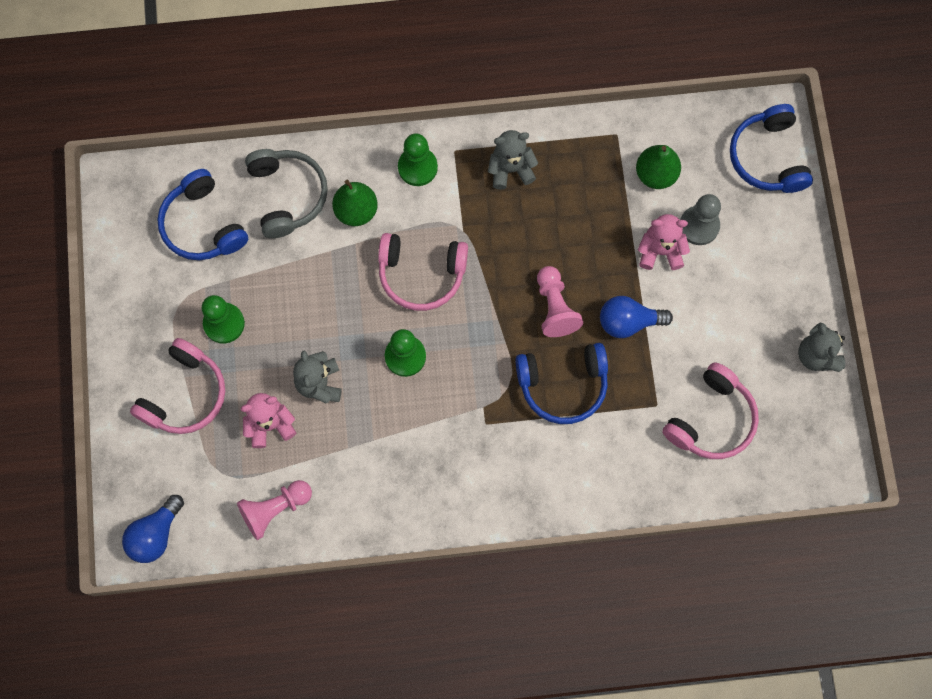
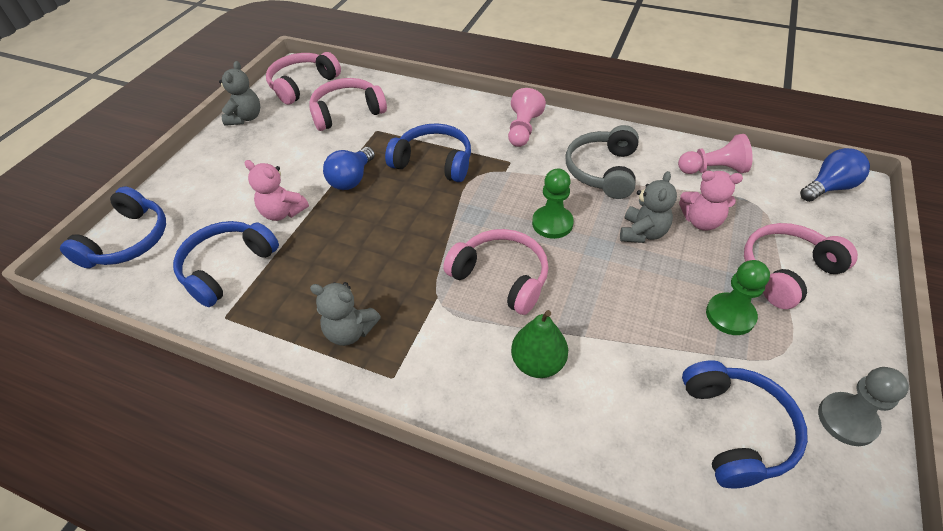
camera: 150 degrees left, 25 degrees down
grey headphones [245,149,328,238] -> grey headphones moved to [566,125,639,199]
green pawn [398,133,438,186] -> none
pink pawn [537,266,583,337] -> pink pawn moved to [508,88,546,147]
blue light bulb [600,296,673,338] -> blue light bulb turned 90 degrees clockwise [323,147,375,190]
green pear [636,145,681,189] -> blue headphones [173,221,279,307]
grey pawn [680,194,721,245] -> grey pawn moved to [818,367,909,446]
none -> pink headphones [266,52,341,105]

